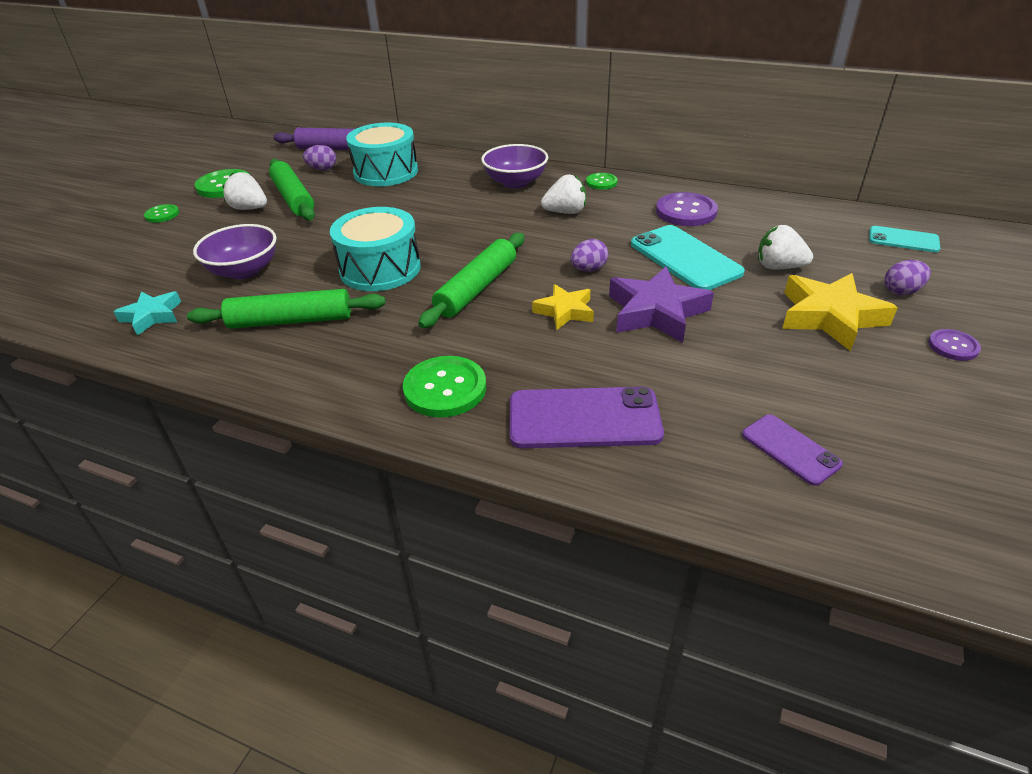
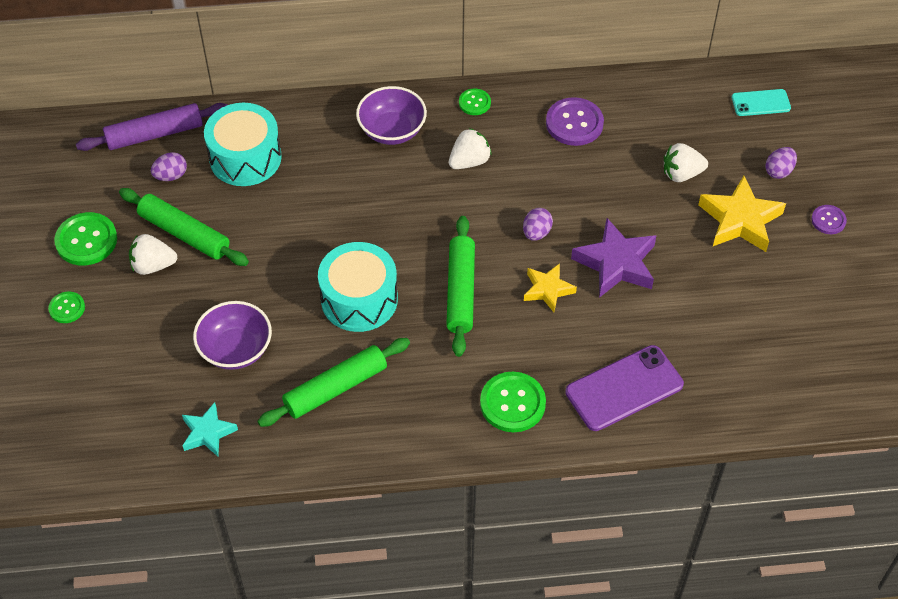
camera: 30 degrees left, 15 degrees up
turquoise phone [631,225,745,290] -> none
purple phone [742,414,843,486] -> none

